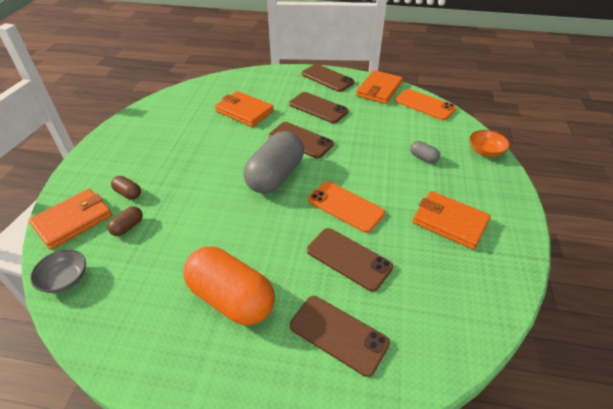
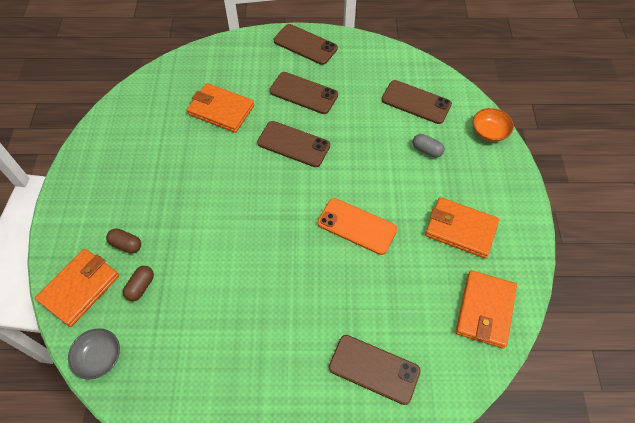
camera: 10 degrees left, 15 degrees up
orange capsule [183,247,275,325] -> none
grey capsule [243,131,304,194] -> none
brown phone [307,228,393,292] -> brown phone moved to [381,80,452,124]
orange wallet [356,70,403,104] -> orange wallet moved to [456,270,517,349]
orange phone [395,89,456,120] -> none

